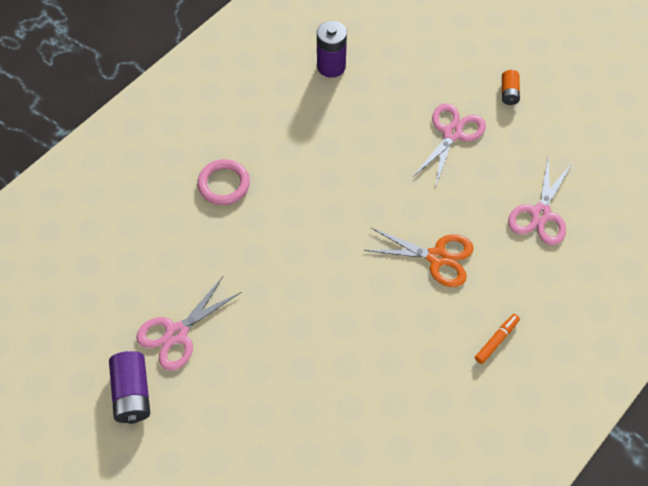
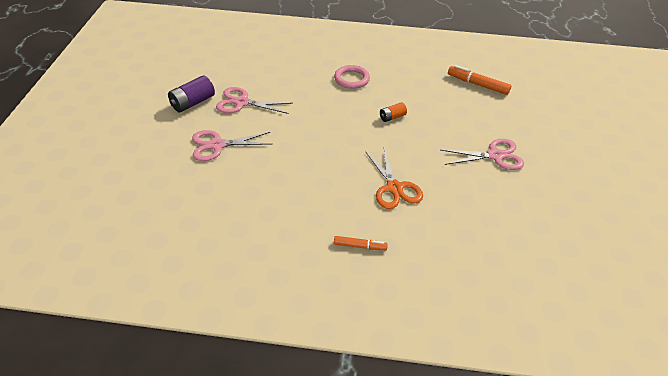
camera: 55 degrees right, 15 degrees down
purple battery [317,21,347,78] -> orange marker [448,65,511,95]
orange battery [502,70,520,105] -> orange battery moved to [380,102,407,122]
pink scissors [508,156,572,245] -> pink scissors moved to [192,130,272,161]

